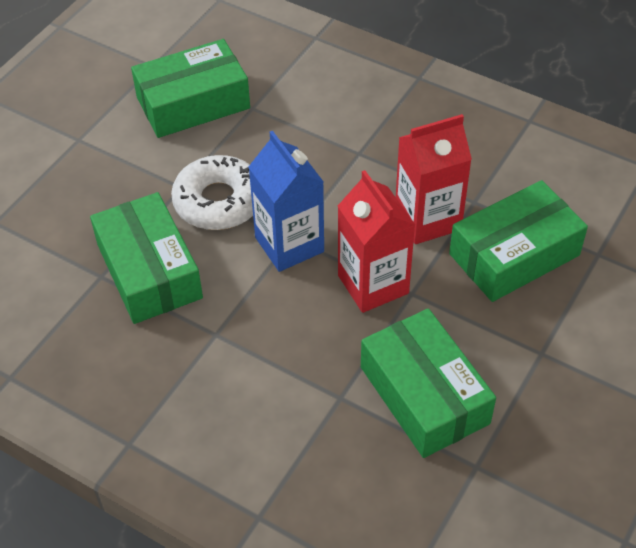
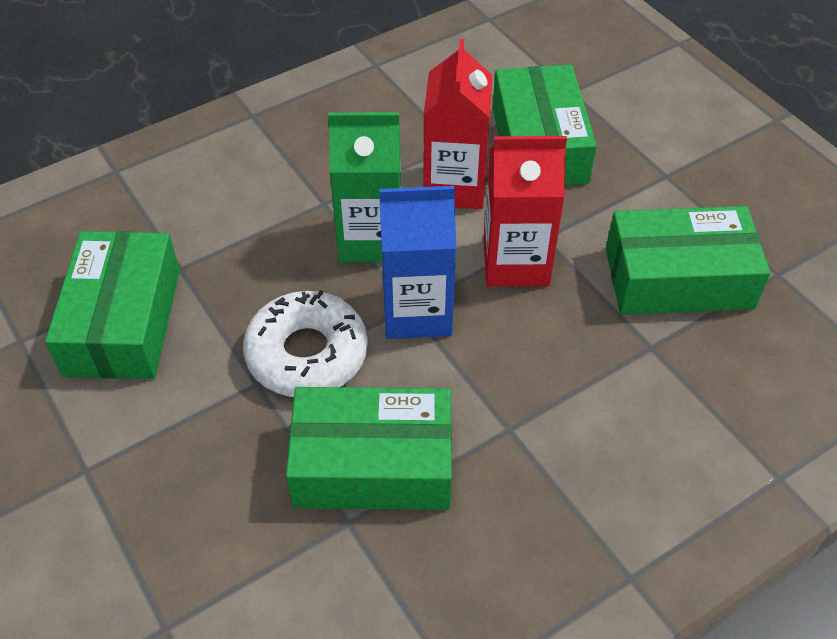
camera: 65 degrees left, 0 degrees up
none -> green carton [328,112,401,263]

